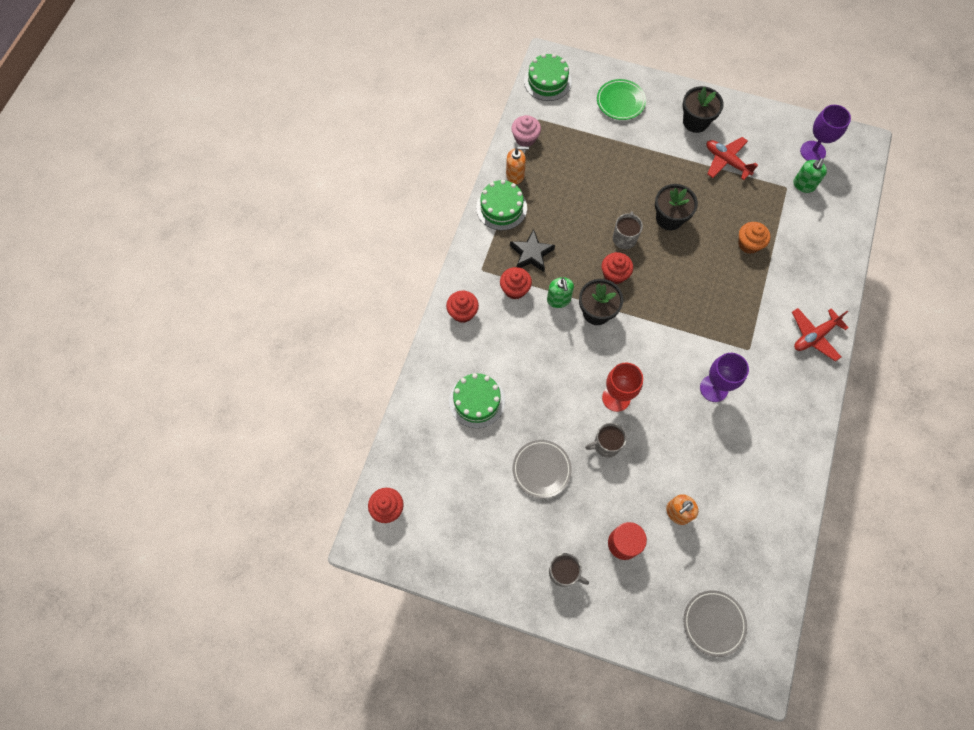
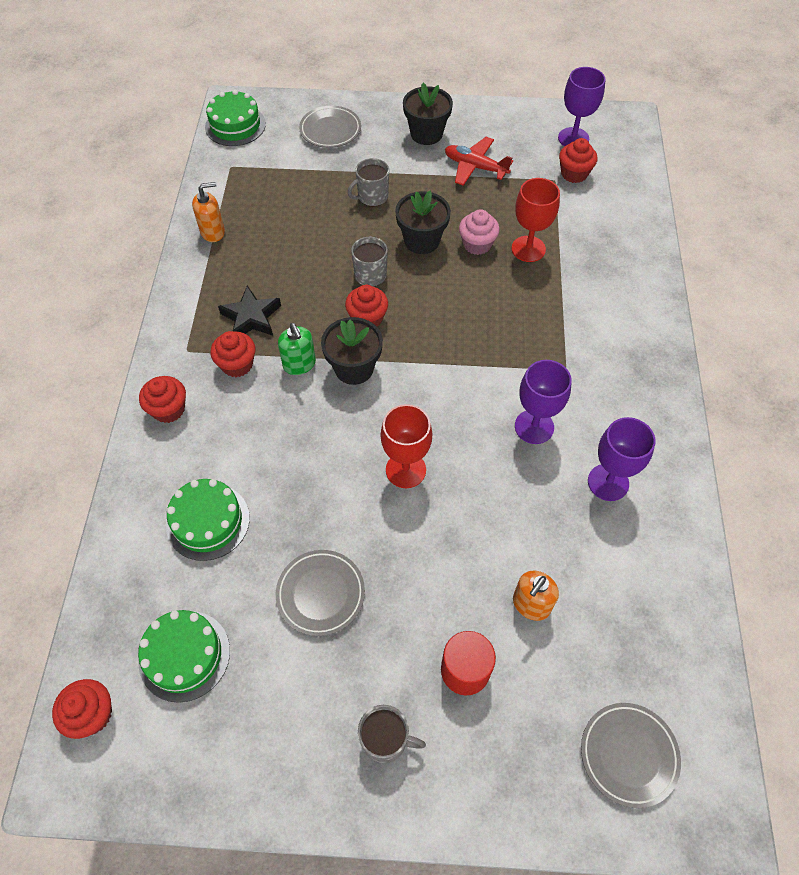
camera: 15 degrees left, 10 degrees down
green cake [476,180,527,230] -> green cake moved to [138,610,230,703]
pink cupcake [511,115,541,146] -> pink cupcake moved to [459,209,500,255]
grey mug [585,423,627,458] -> grey mug moved to [348,158,389,207]
green plate [597,79,646,120] -> grey plate [299,106,361,148]
orange cupcake [738,222,770,254] -> red goblet [511,178,560,262]
red plane [792,308,849,362] -> none
green soap dispenser [793,158,827,193] -> red cupcake [559,138,598,183]
none -> purple goblet [588,417,655,501]

